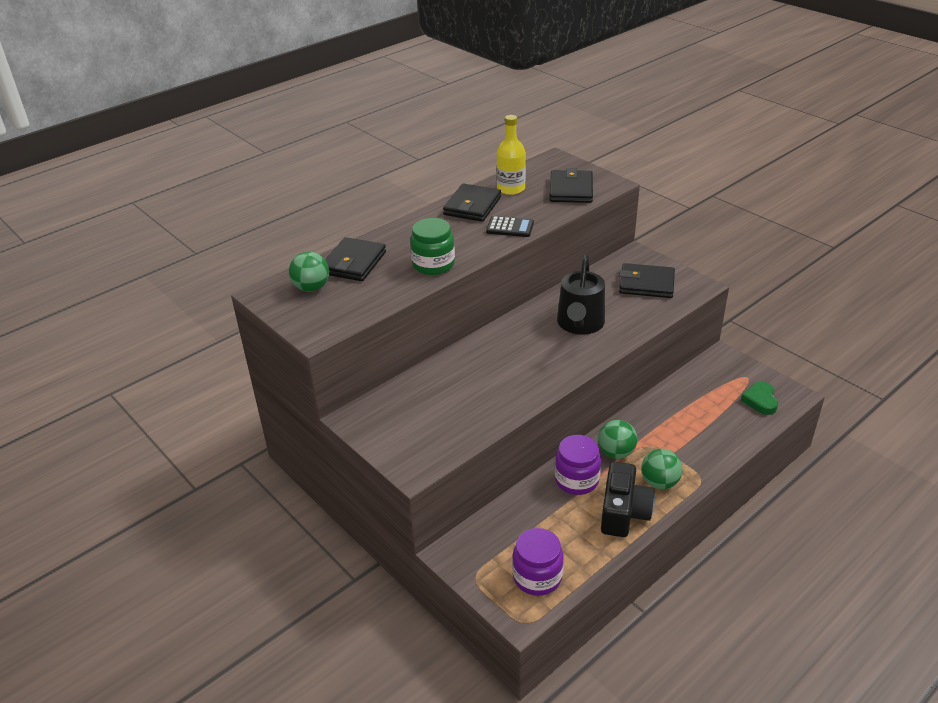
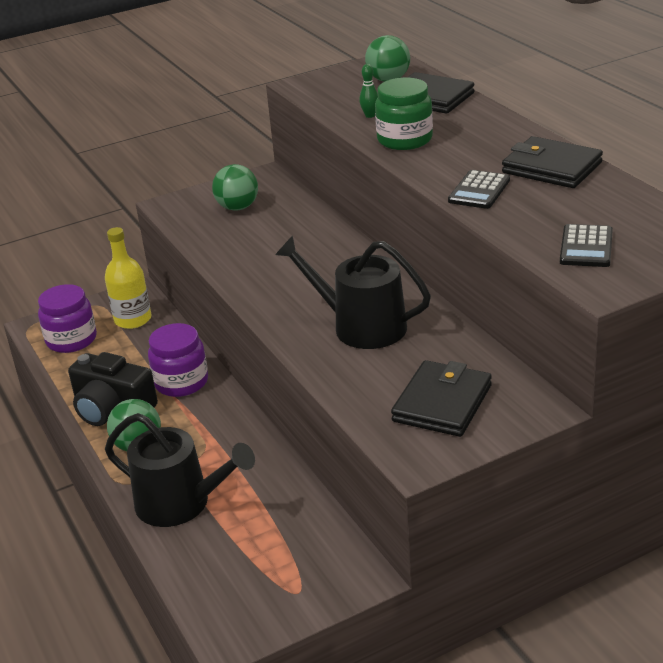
camera: 105 degrees right, 5 degrees down
yellow bottle [497,115,526,195] -> yellow bottle moved to [105,227,151,329]
black wallet [549,168,593,203] -> black calculator [560,224,613,267]
green ball [598,420,637,459] -> green ball moved to [212,164,258,211]
green heart [741,381,778,415] -> none
none -> black watering can [105,413,255,527]
none -> green bowling pin [359,64,378,118]

